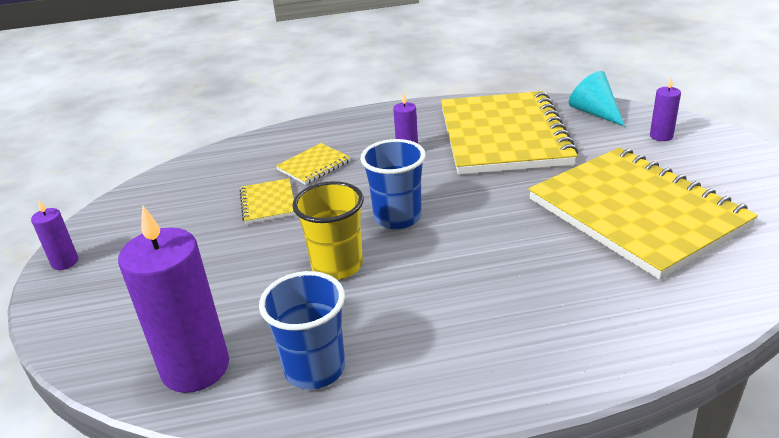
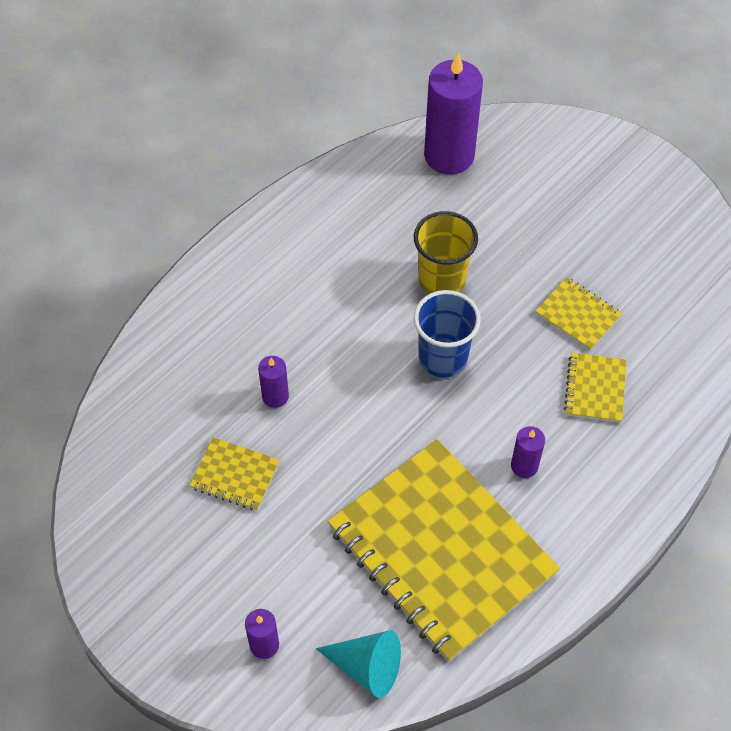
camera: 140 degrees right, 25 degrees up
purple candle [31,201,78,270] -> purple candle moved to [258,356,289,408]
blue cup [259,271,345,389] -> none
yellow notebook [529,148,758,280] -> yellow notebook [189,437,280,511], size x0.41

